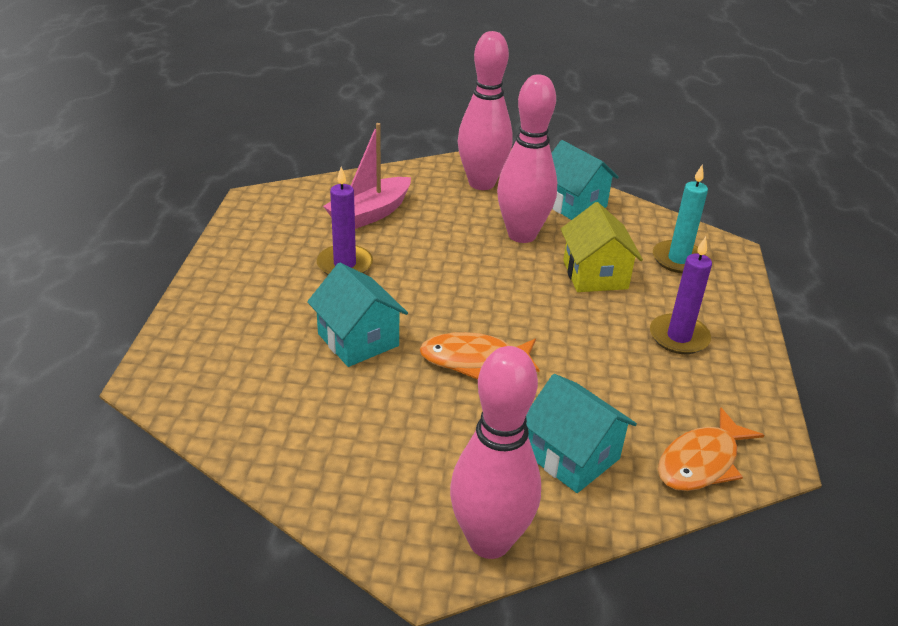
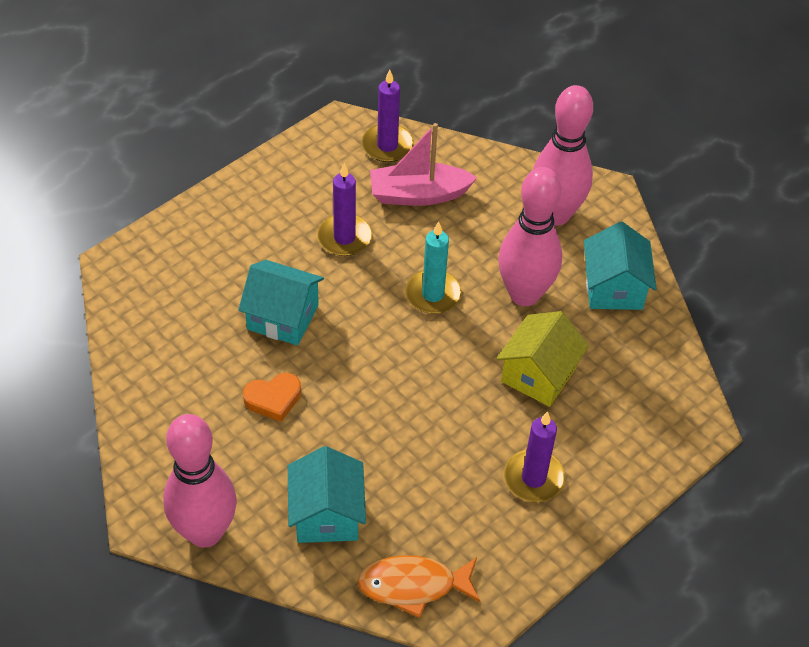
camera: 40 degrees right, 15 degrees up
turquoise house [307,263,408,367] -> turquoise house turned 75 degrees counterclockwise [238,260,324,346]
orange fish [419,332,539,380] -> none
turquoise candle [653,165,708,273] -> turquoise candle moved to [405,221,462,314]
none -> orange heart [243,373,301,422]
none -> purple candle [362,70,414,162]

